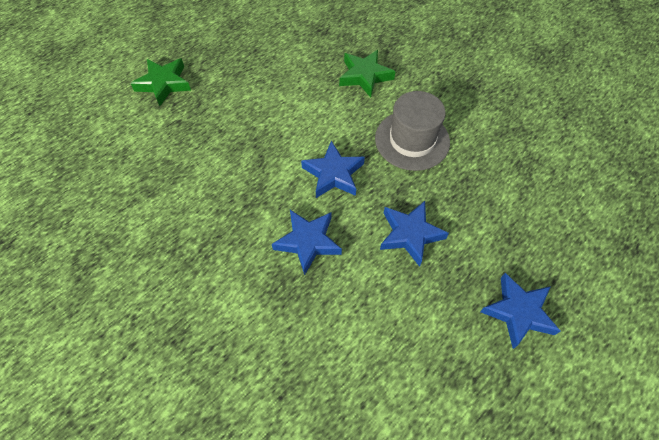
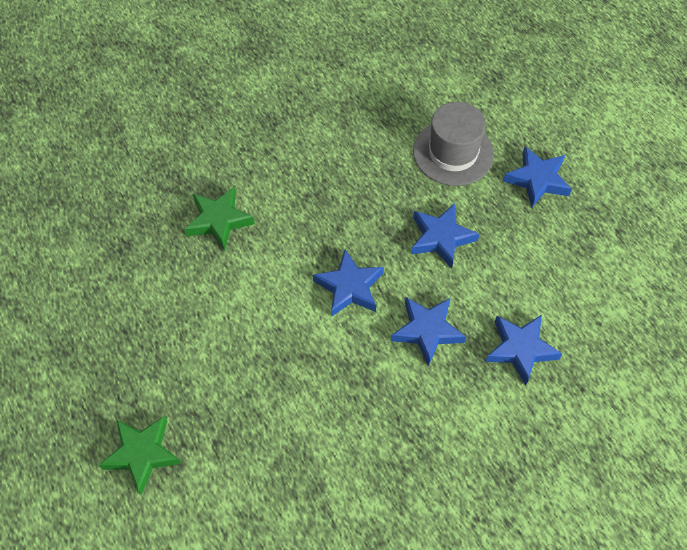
camera: 75 degrees left, 0 degrees up
grey hat [375,91,450,171] -> grey hat moved to [413,102,494,186]
none -> blue star [485,315,562,385]

